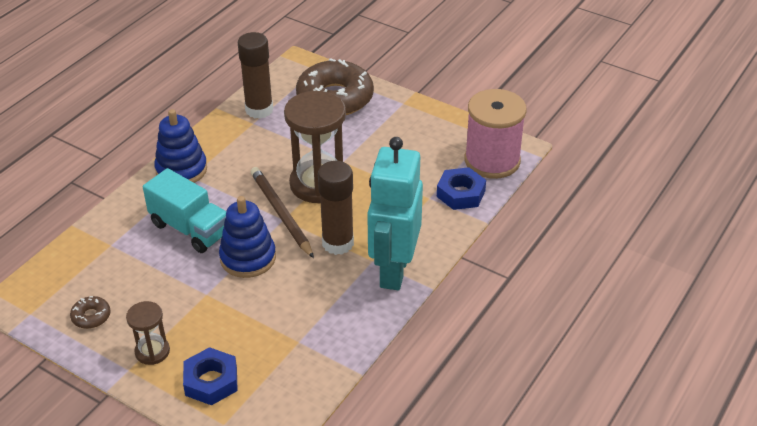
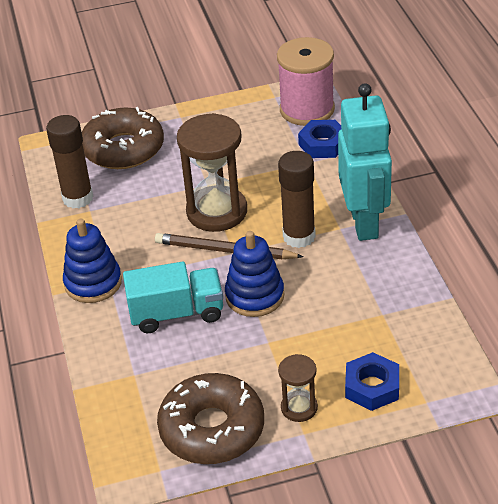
camera: 45 degrees left, 0 degrees up
brown donut [70,296,111,329] -> brown donut [157,373,264,464], size x2.44
turquoise robot [367,137,423,290] -> turquoise robot turned 150 degrees counterclockwise [338,83,392,241]

